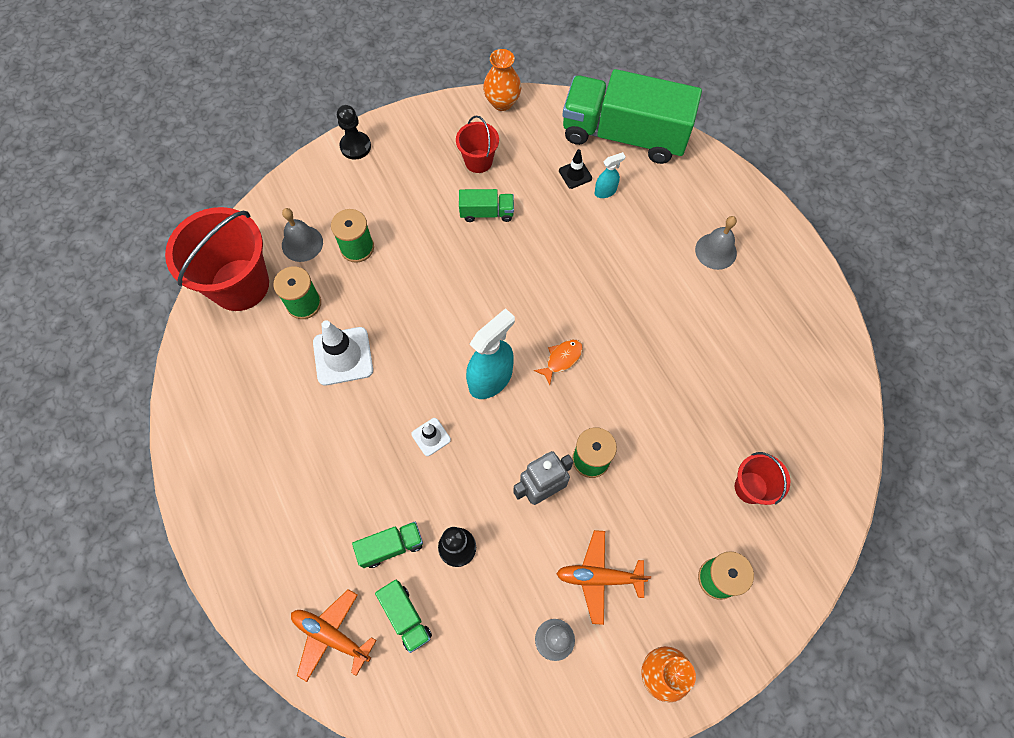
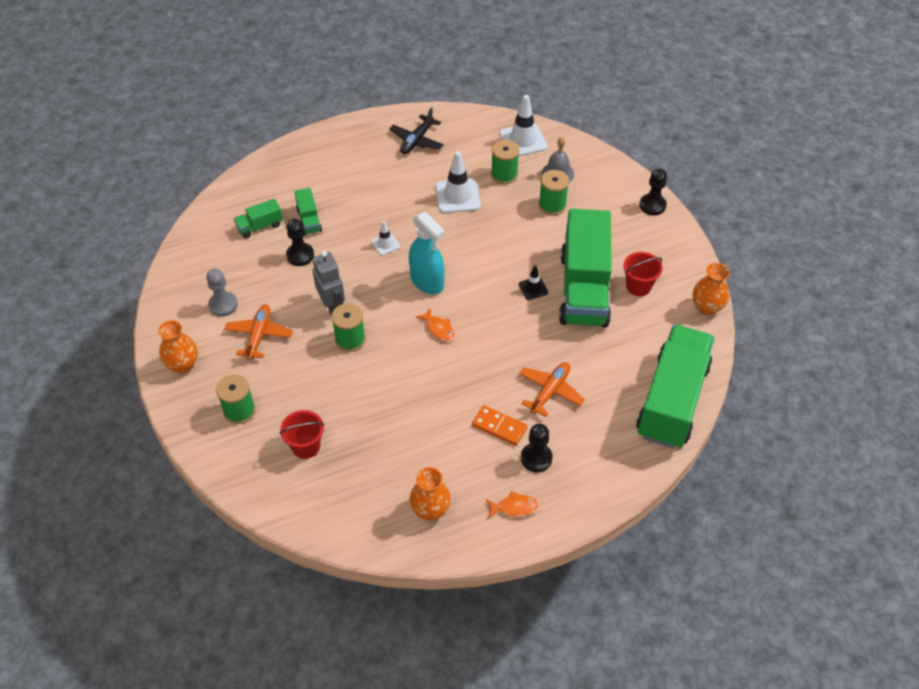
camera: 95 degrees right, 15 degrees down
red bucket [165,207,269,311] -> white traffic cone [499,95,548,157]
orange plane [291,589,376,682] -> orange plane moved to [519,362,585,417]
green truck [459,189,514,222] -> green truck [559,209,612,327], size x2.39
black traffic cone [559,149,592,189] -> black traffic cone moved to [519,265,548,300]
turquoise spray bottle [595,152,626,198] -> none
grey bell [695,216,737,270] -> black pawn [521,424,553,472]
none -> black plane [389,107,444,154]
none -> orange vase [410,467,451,520]
none -> orange domino [472,405,527,446]
none -> orange fish [486,491,539,519]

